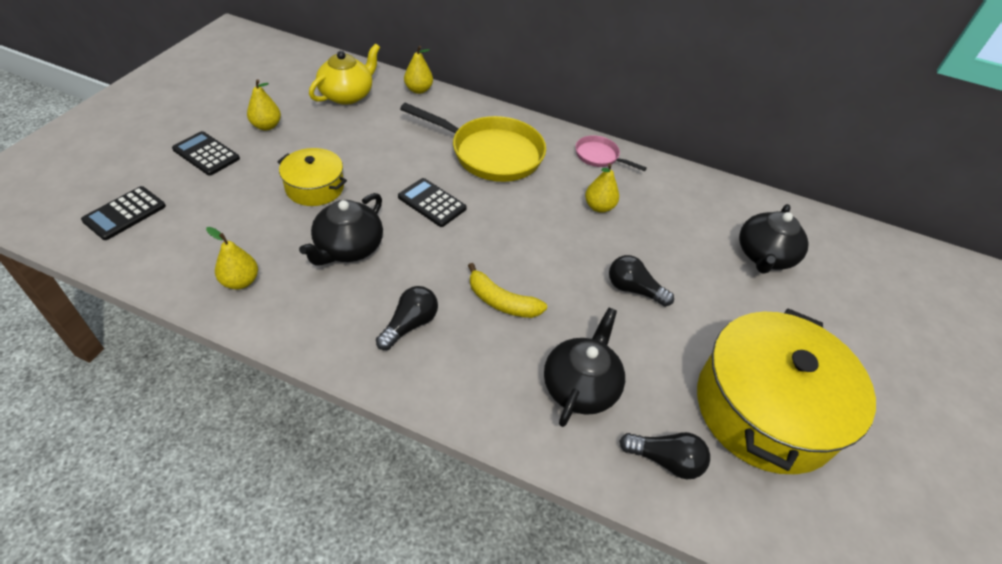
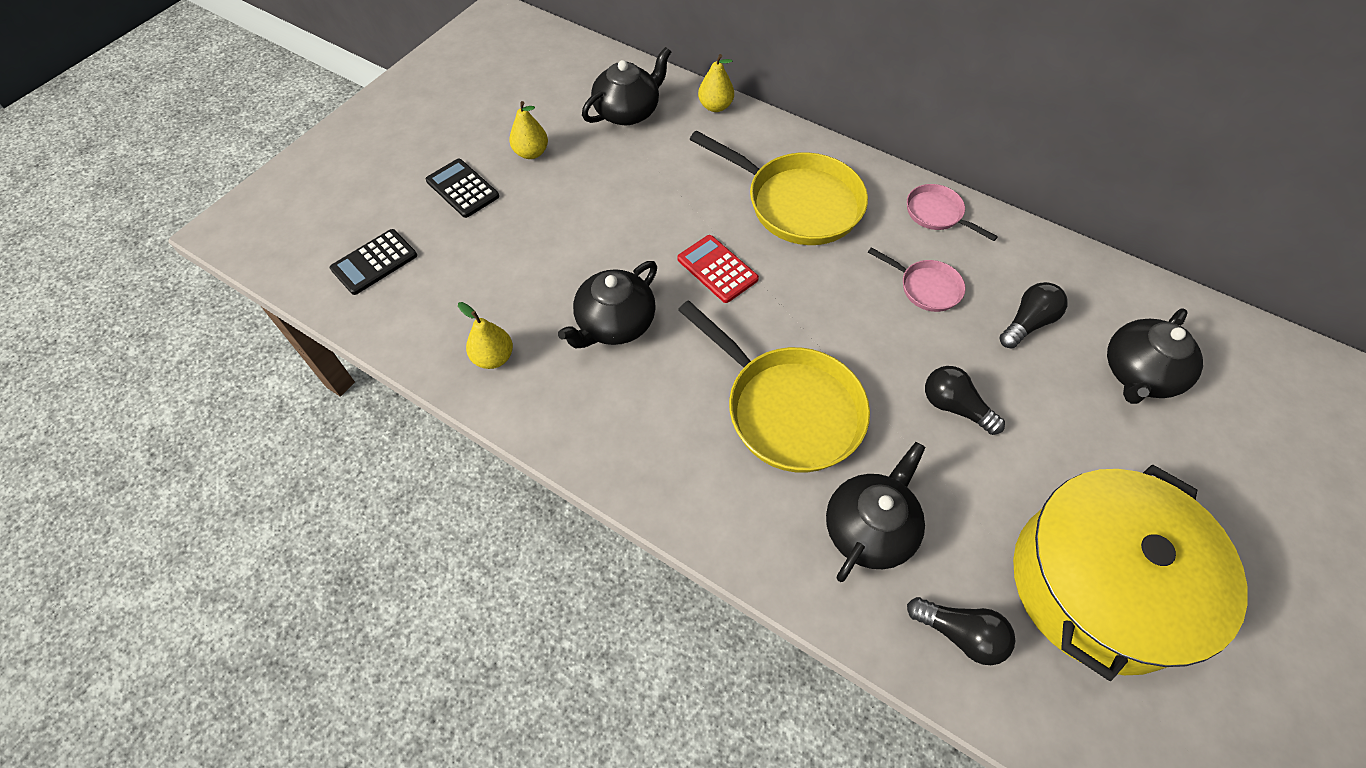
camera: 15 degrees right, 10 degrees up
yellow pot [277,148,347,206] -> none
yellow teapot [309,44,380,105] -> black teapot [582,47,671,125]
black light bulb [376,286,438,350] -> black light bulb moved to [999,282,1067,348]
black calculator [398,178,467,227] -> red calculator [677,235,759,303]
yellow banana [468,263,547,318] -> yellow pan [678,300,870,473]
yellow pear [585,163,619,213] -> pink pan [868,247,966,312]

